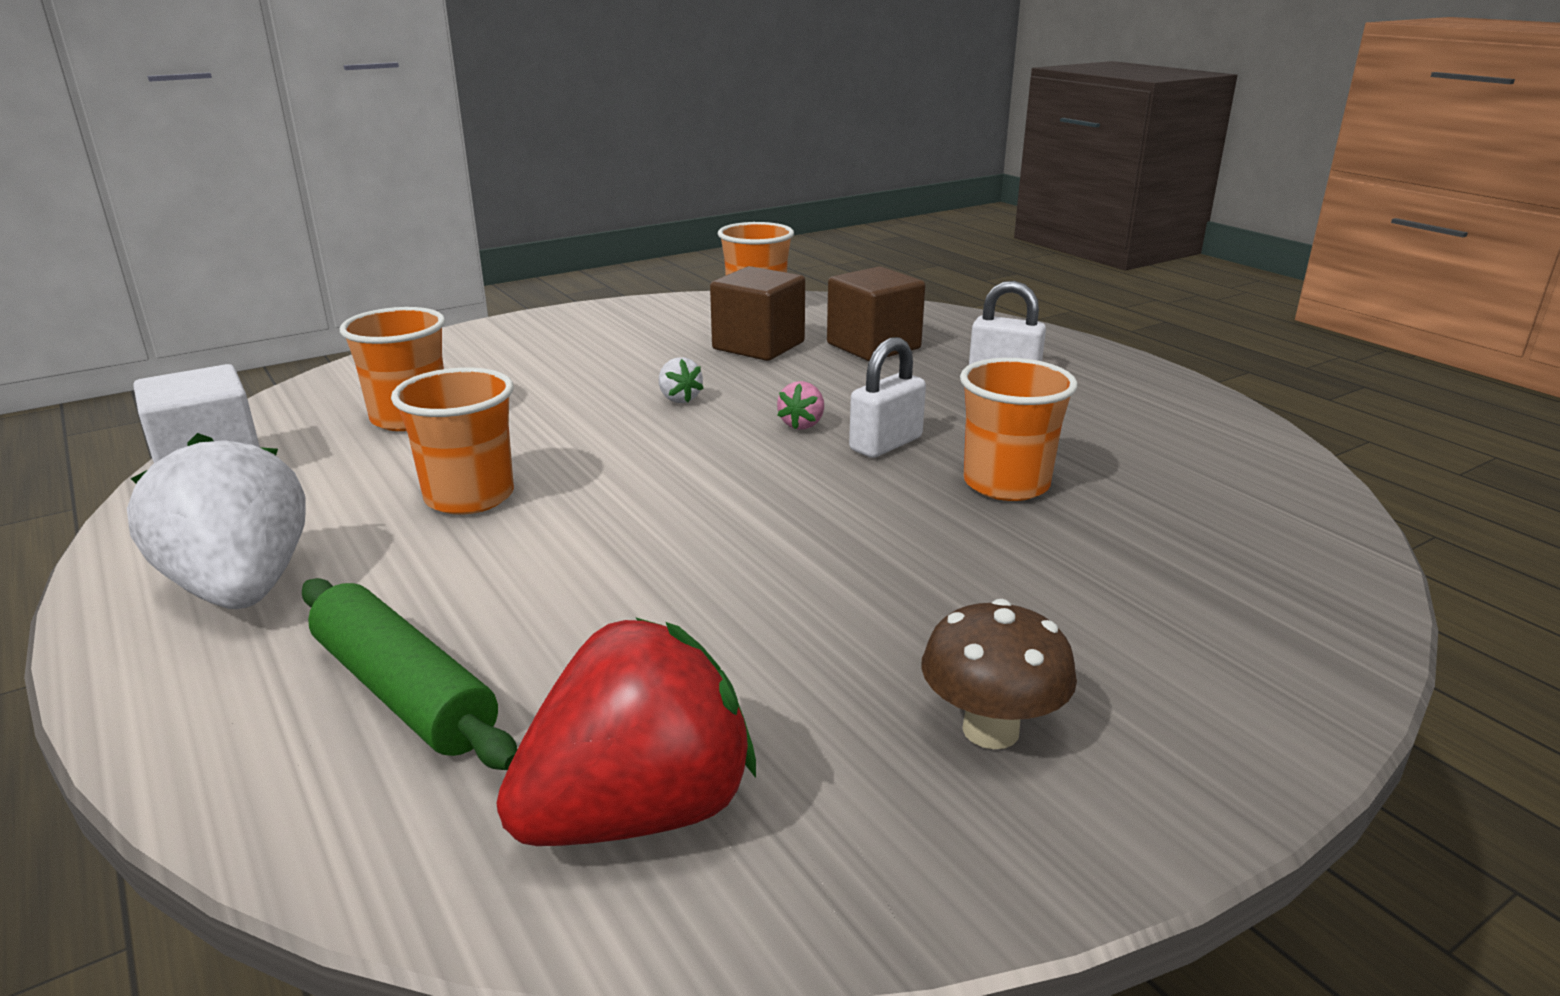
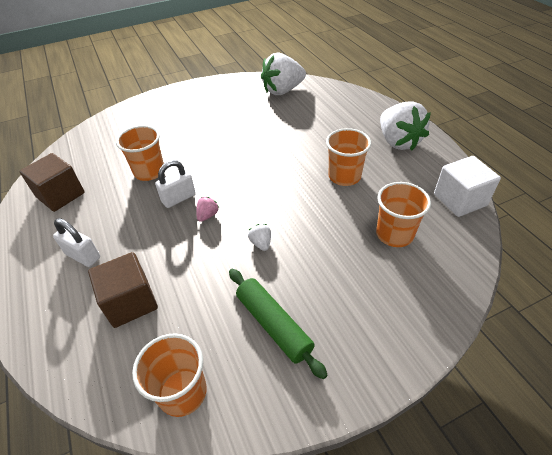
camera: 170 degrees left, 20 degrees up
green rolling pin [302,578,518,770] -> green rolling pin moved to [229,269,328,379]
red strawberry [496,617,756,846] -> white strawberry [261,53,306,95]
brown cube [710,266,805,361] -> brown cube moved to [20,153,85,212]
brown mushroom [921,599,1077,749] -> none

